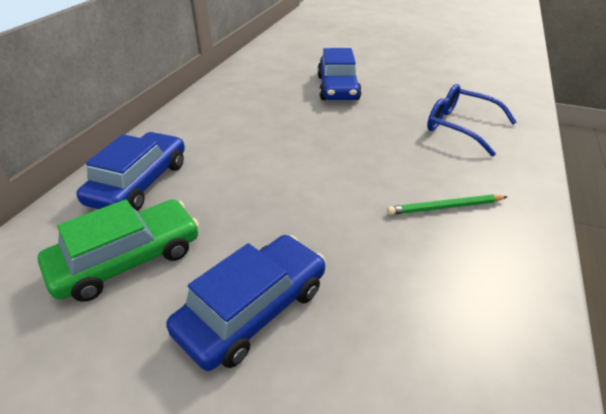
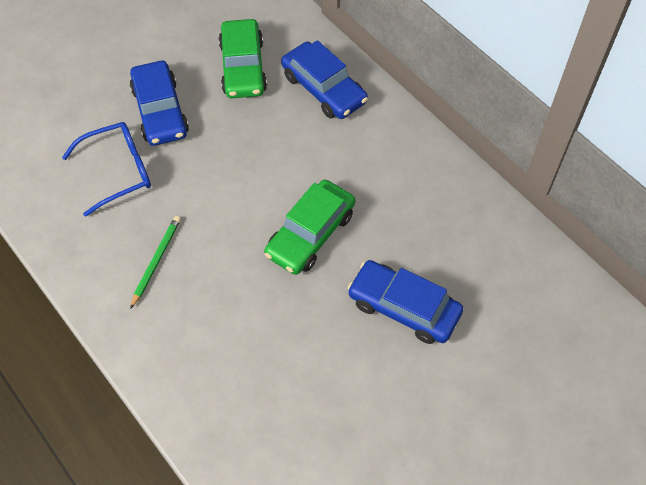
camera: 120 degrees right, 20 degrees up
blue glasses [427,84,517,156] -> blue glasses moved to [62,122,151,217]
none -> green car [264,180,355,275]

